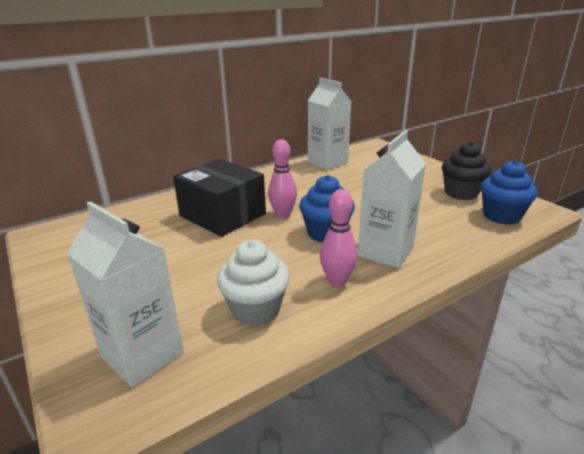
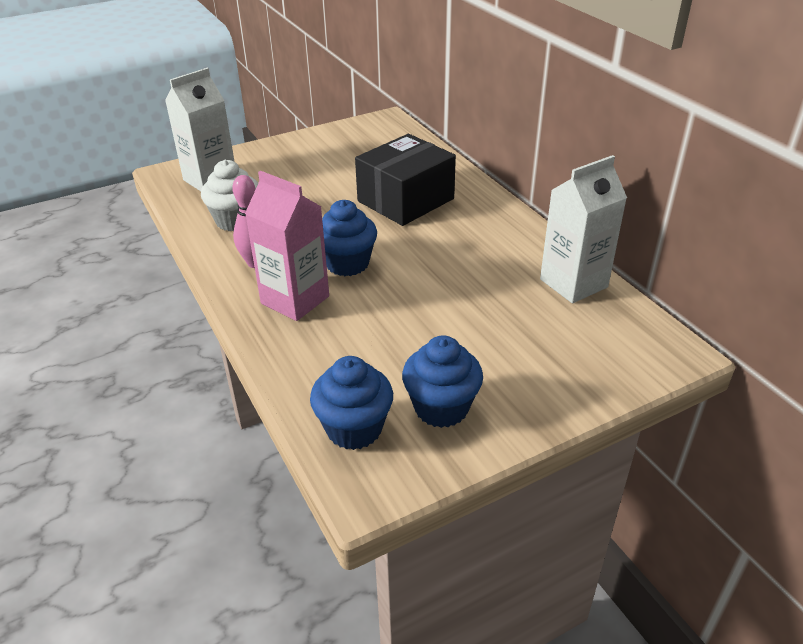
camera: 95 degrees right, 10 degrees up
pink bowling pin [268,139,297,219] -> none
white carton [358,130,426,268] -> pink carton [245,171,329,321]
black cupcake [442,142,491,200] -> blue cupcake [402,335,483,428]

